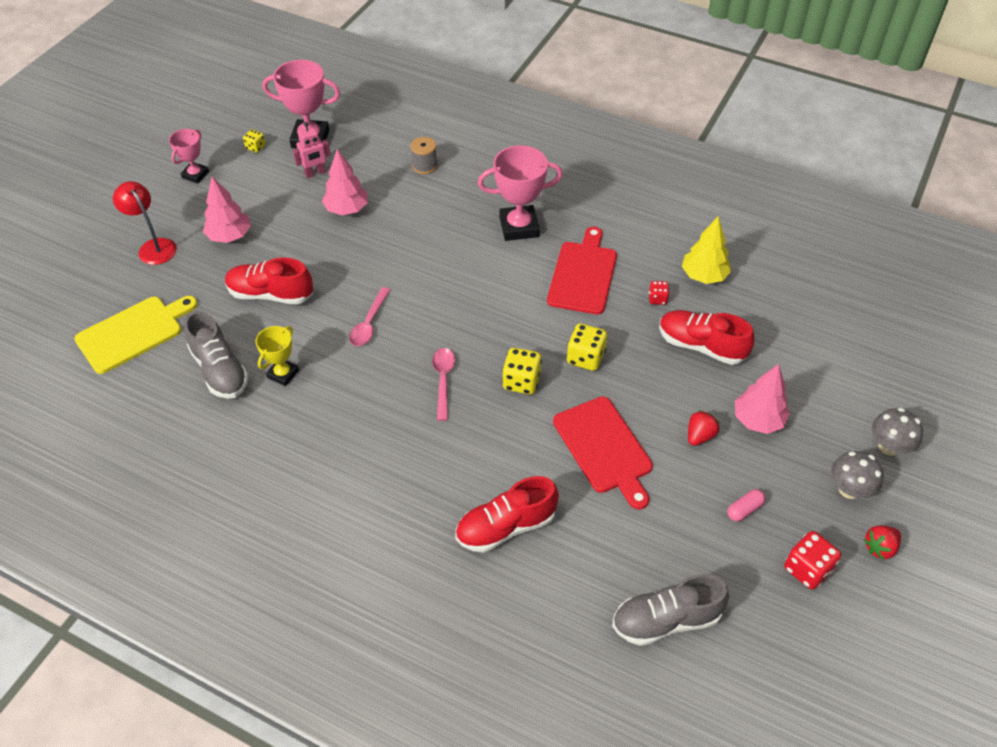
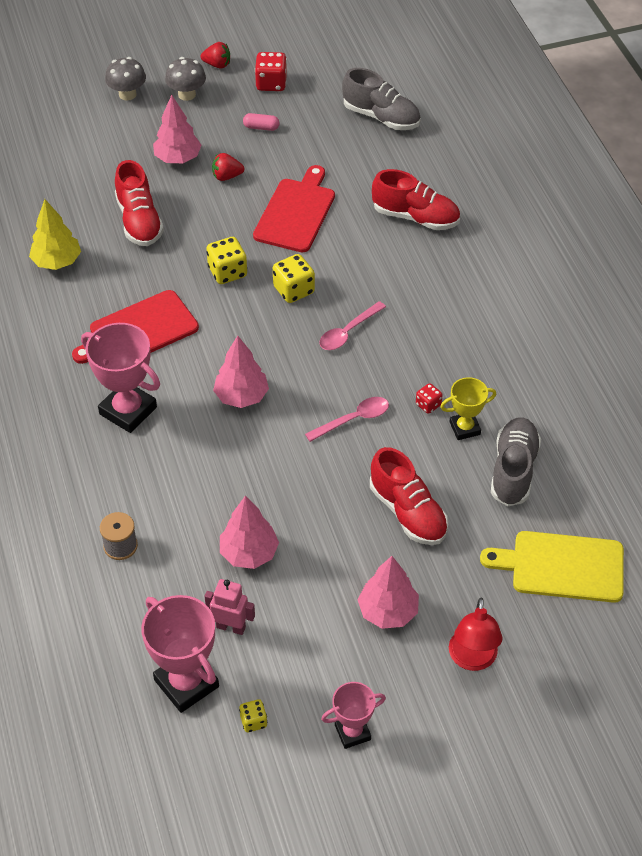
camera: 135 degrees left, 0 degrees up
red dice [649,281,670,305] -> red dice moved to [416,383,442,414]
none -> pink tree [213,336,269,408]

